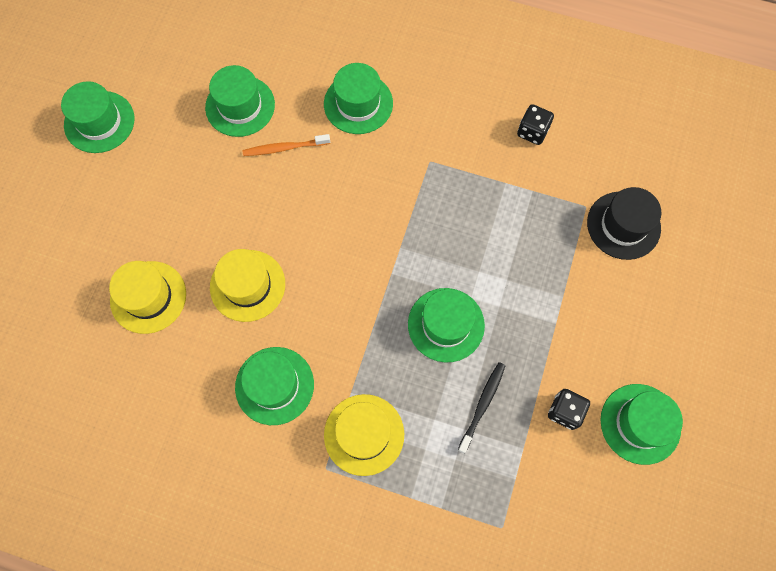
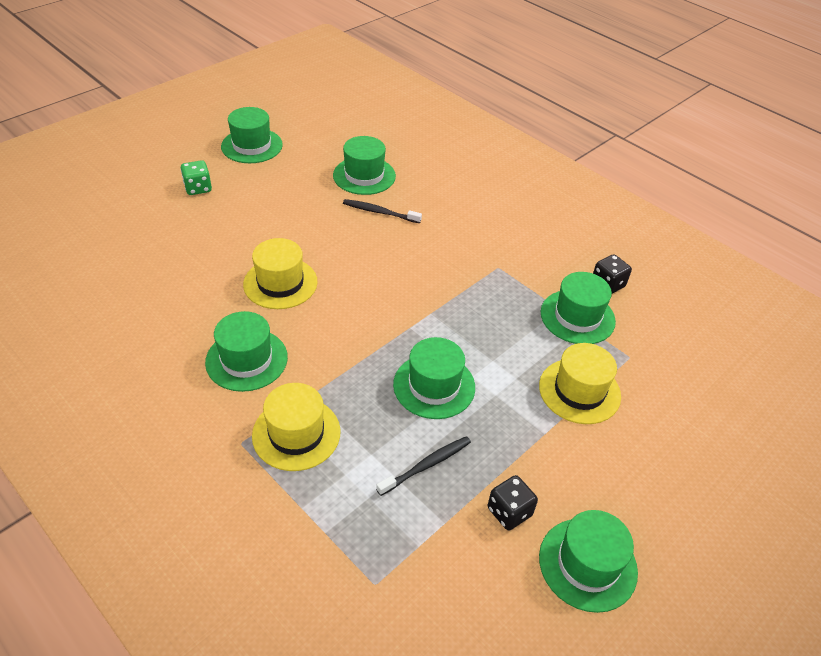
camera: 25 degrees right, 25 degrees down
yellow hat [109,261,186,334] -> yellow hat moved to [539,343,621,424]
orange toothbrush [242,134,330,156] -> black toothbrush [343,199,422,223]
green hat [324,63,393,134] -> green hat moved to [541,272,616,344]
black hat [587,187,661,260] -> none
none -> green dice [181,160,212,195]

